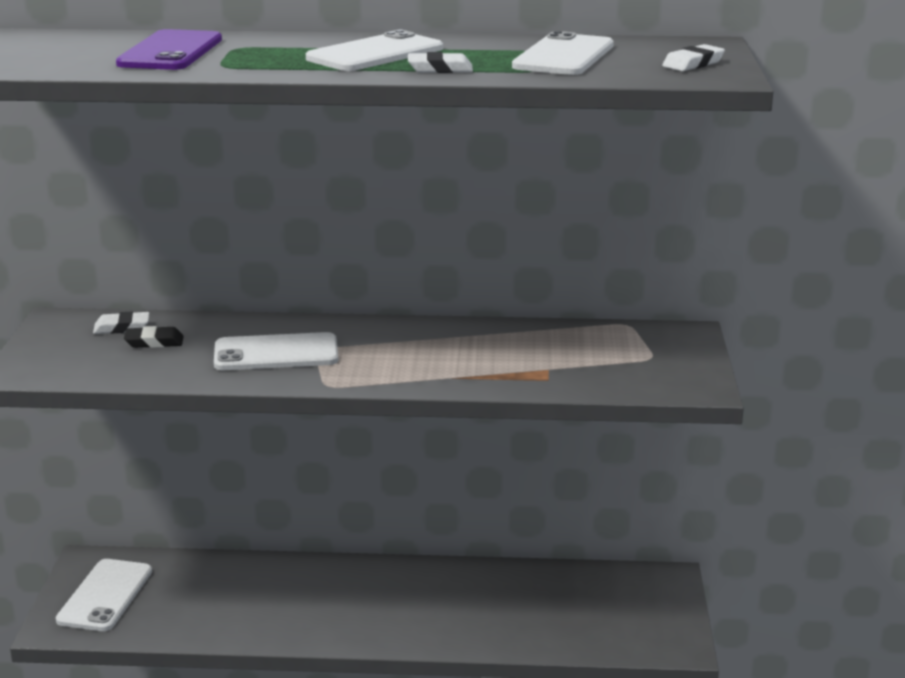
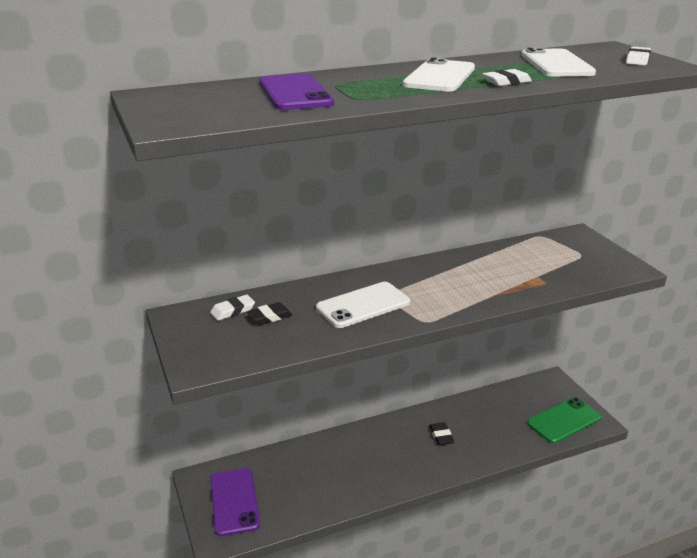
camera: 25 degrees left, 5 degrees up
white phone [56,559,152,631] -> purple phone [210,468,260,536]
none -> black eraser [429,422,454,445]
none -> green phone [527,397,601,444]

